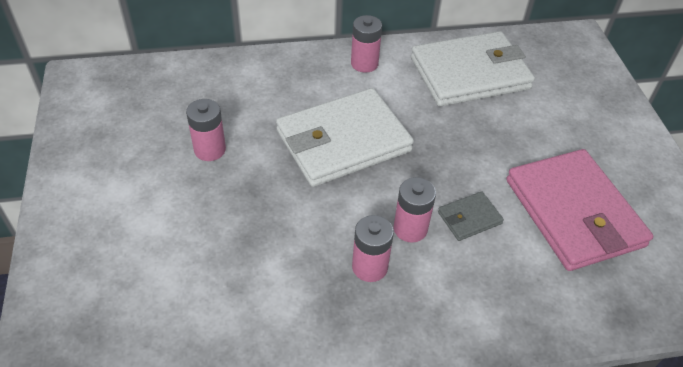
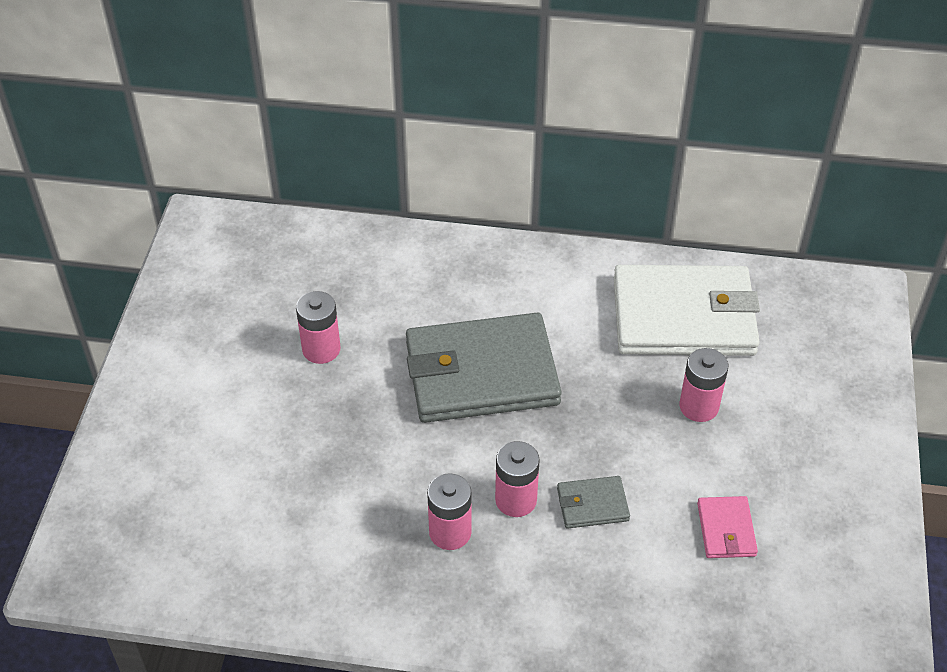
camera: 20 degrees right, 0 degrees up
white wallet [276,88,414,187] -> grey wallet [406,313,562,423]
pink battery [351,15,382,73] -> pink battery moved to [679,348,728,422]
pink wallet [506,149,654,271] -> pink wallet [697,496,758,558], size x0.43

